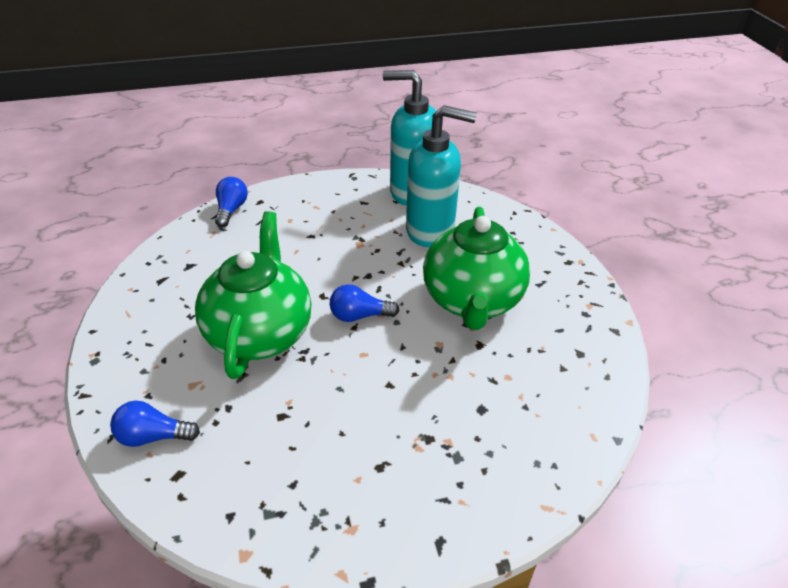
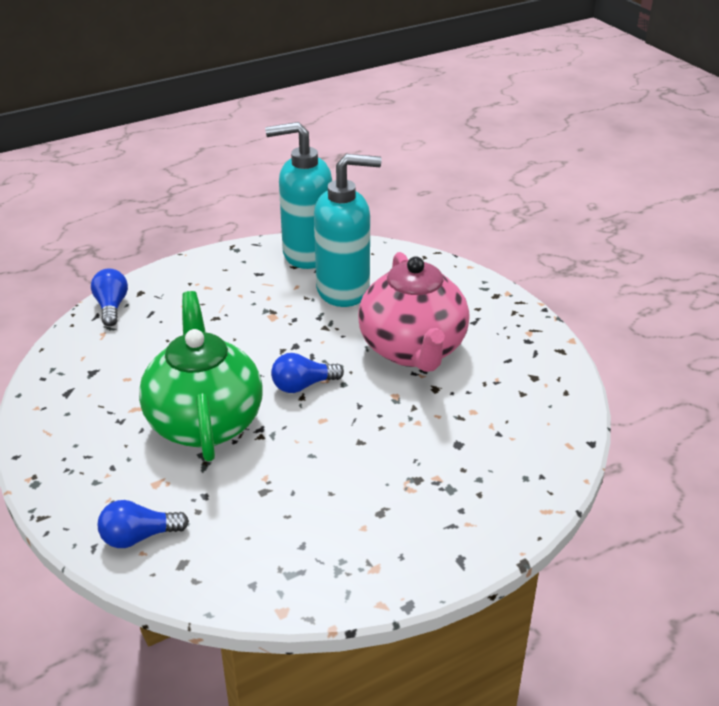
camera: 15 degrees left, 5 degrees down
green teapot [423,207,530,330] -> pink teapot [358,252,469,372]

